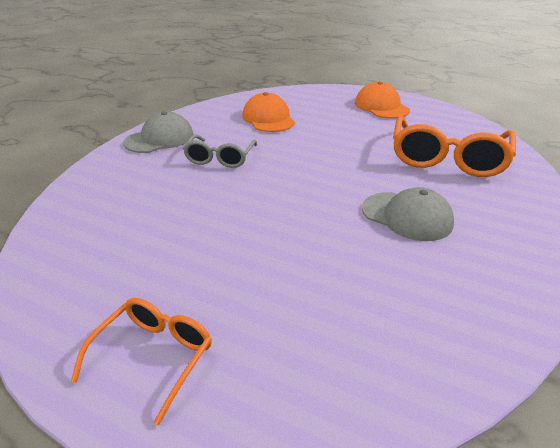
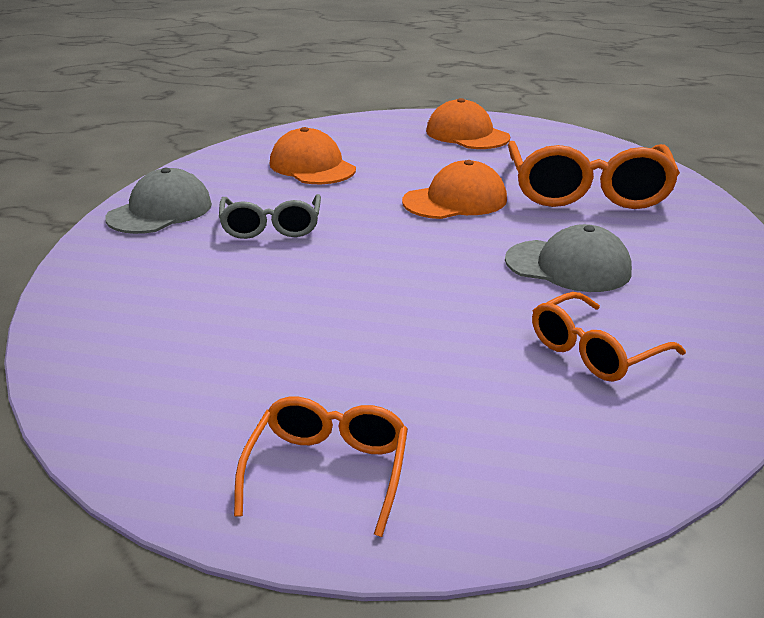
camera: 15 degrees left, 5 degrees down
none -> orange cap [402,160,507,219]
none -> orange glasses [532,292,686,382]

